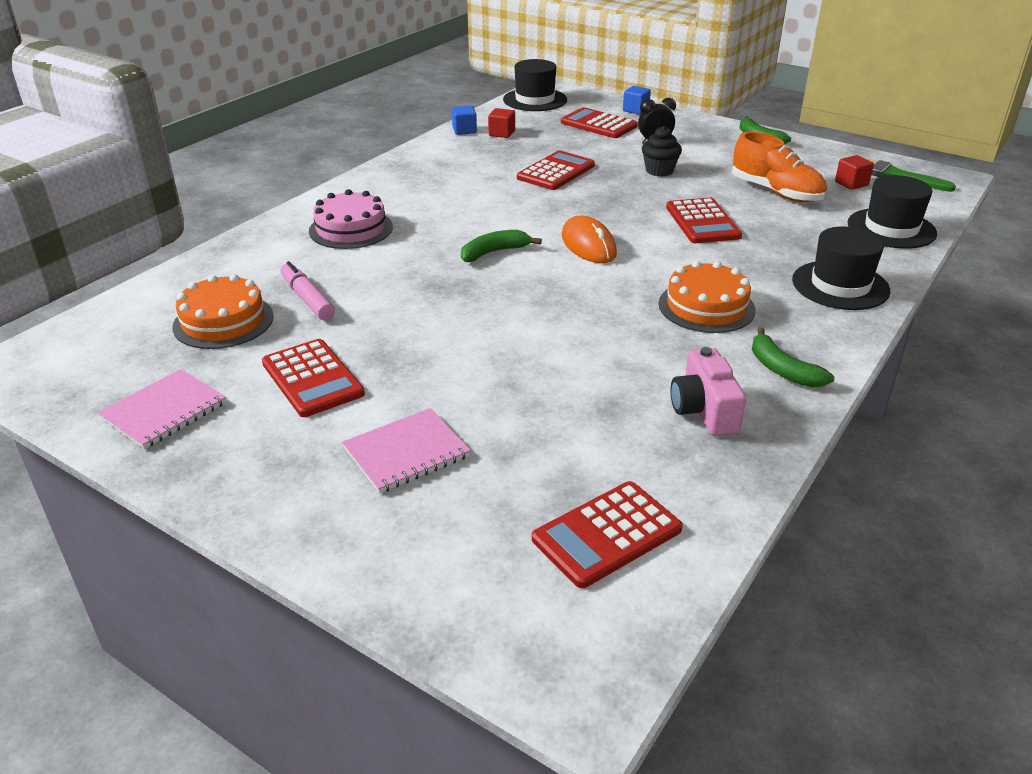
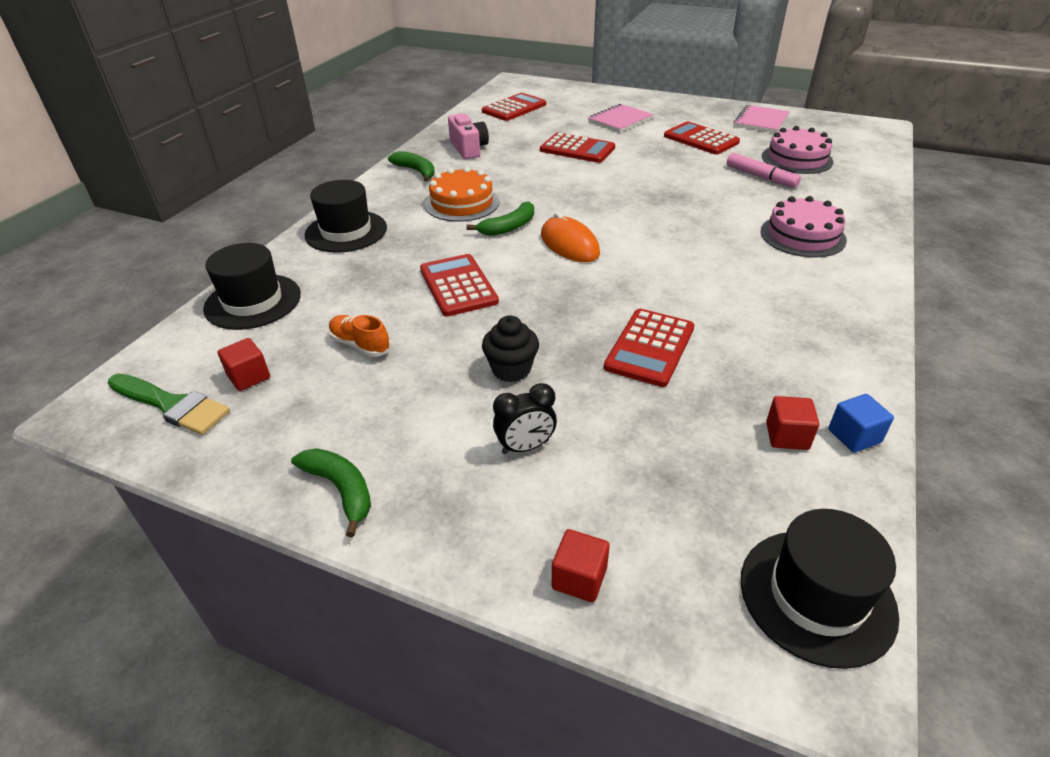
camera: 170 degrees right, 5 degrees up
orange cake [172,274,274,349] -> pink cake [762,126,834,174]
green banana [461,230,542,262] -> green banana moved to [466,201,534,236]
red calculator [561,107,638,138] -> red calculator moved to [540,133,615,163]
blue cube [623,86,651,115] -> red cube [552,529,610,602]
orange shoe [732,131,827,202] -> orange shoe [328,315,391,357], size x0.57

